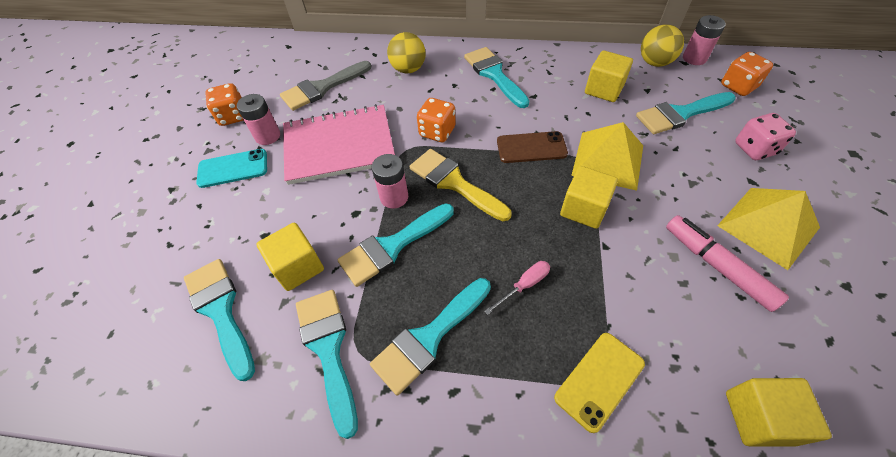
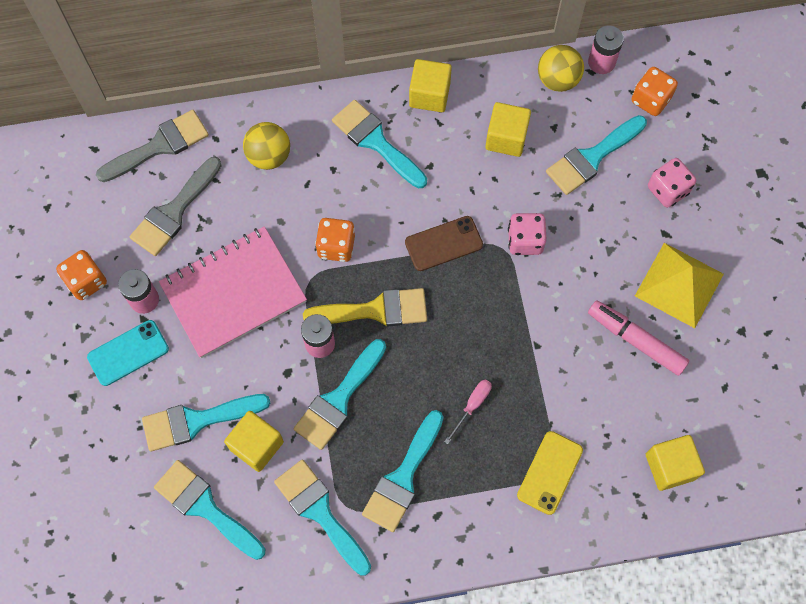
camera: 20 degrees left, 15 degrees up
yellow brush [409,149,512,221] -> yellow brush turned 150 degrees clockwise [303,288,427,326]
yellow cube [560,166,618,229] -> yellow cube moved to [409,59,452,112]
yellow pyramid [571,122,643,191] -> pink dice [508,213,547,255]
none -> grey brush [96,110,209,182]
none -> turquoise brush [142,394,270,451]

